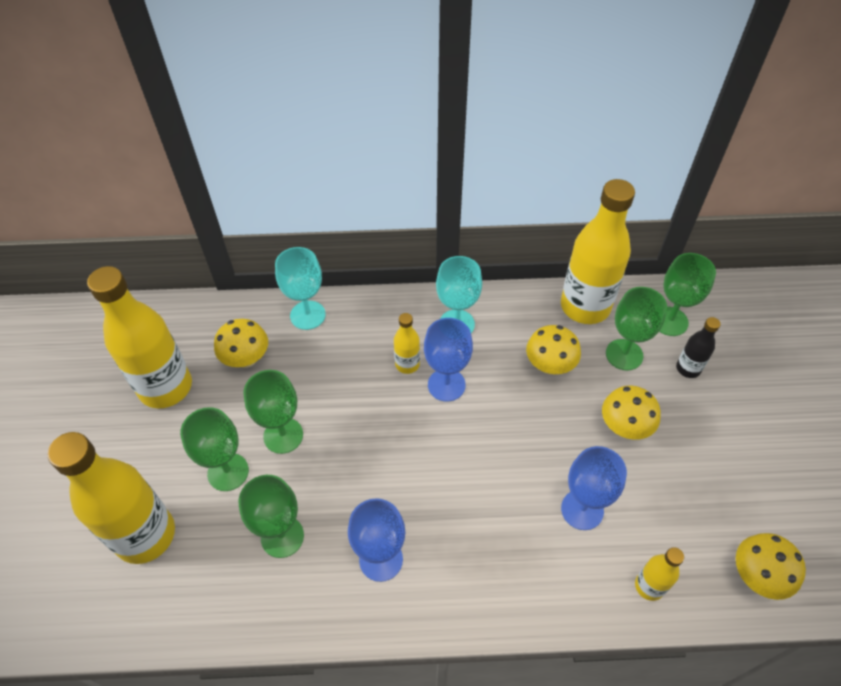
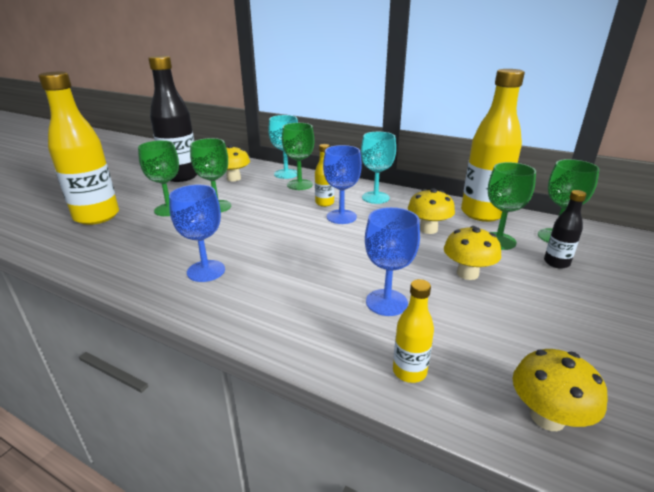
camera: 30 degrees right, 25 degrees down
yellow bottle [87,266,192,409] -> black bottle [148,55,197,182]
green goblet [239,475,304,558] -> green goblet moved to [282,123,314,190]

